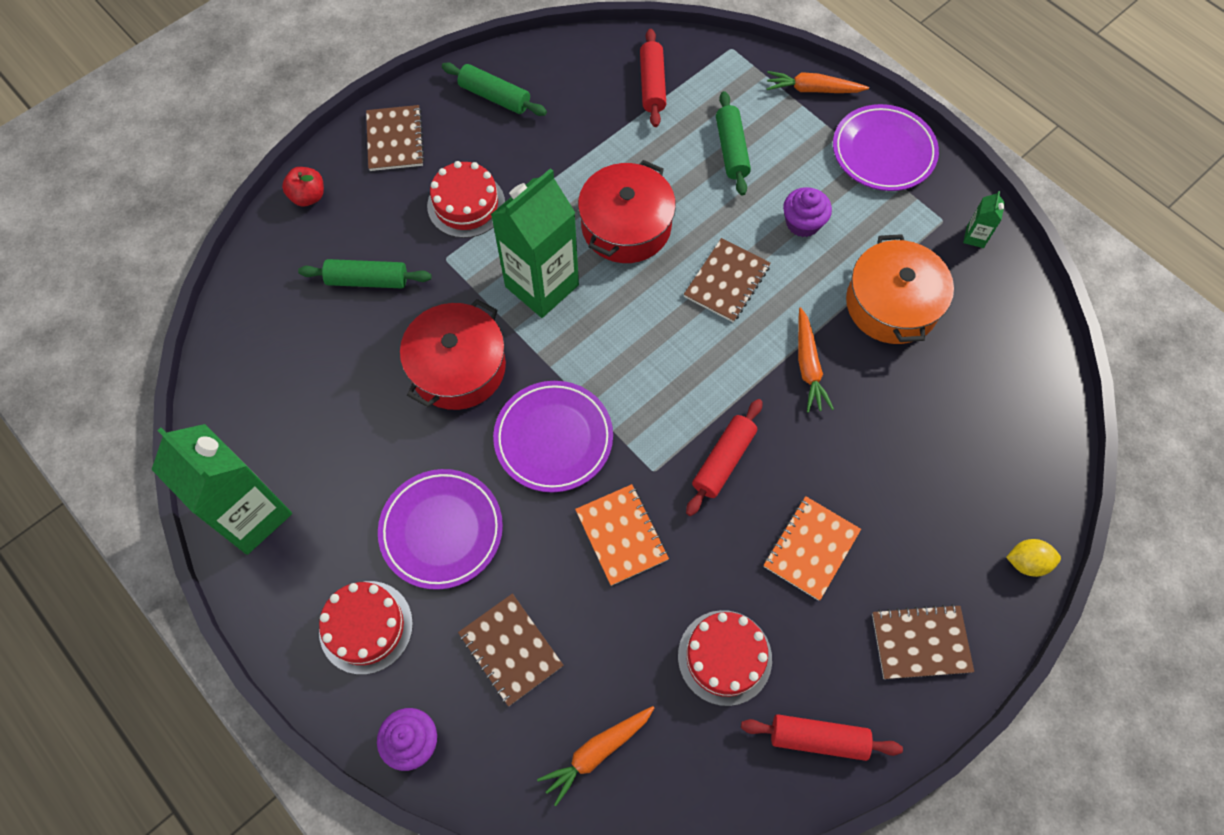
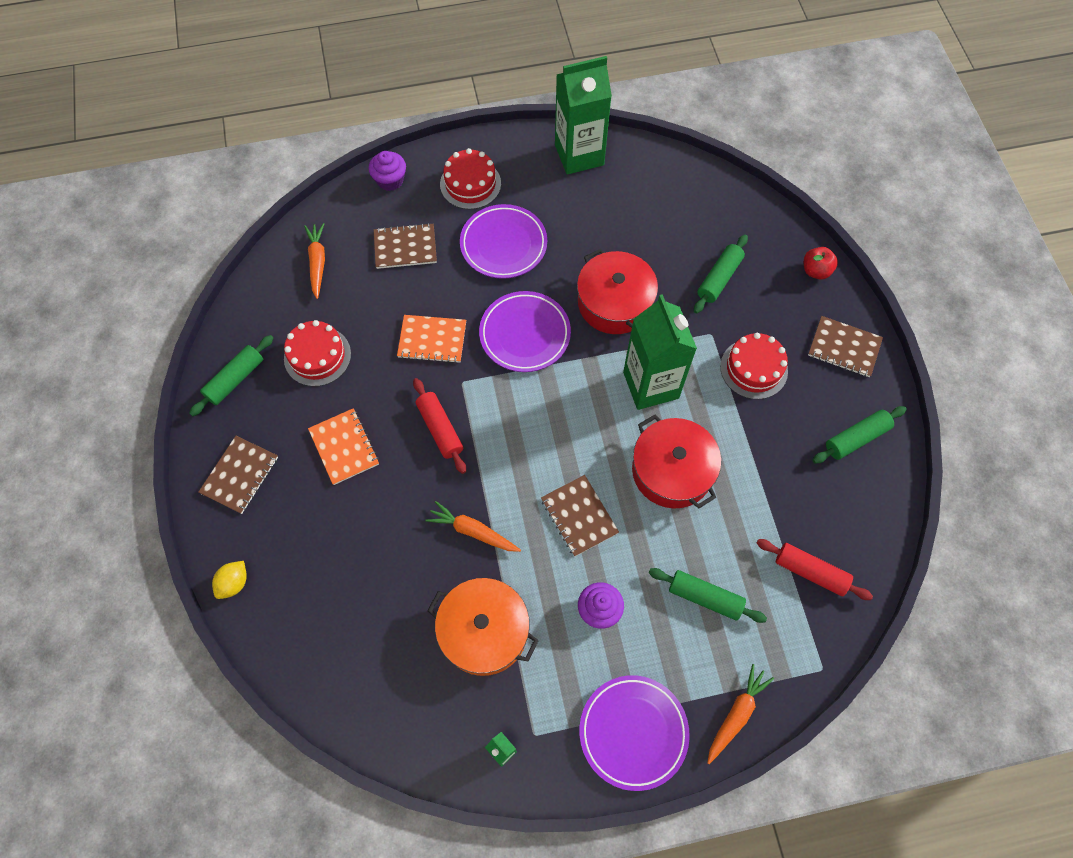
camera: 120 degrees right, 0 degrees up
red rolling pin [741,714,903,761] -> green rolling pin [189,335,273,416]

